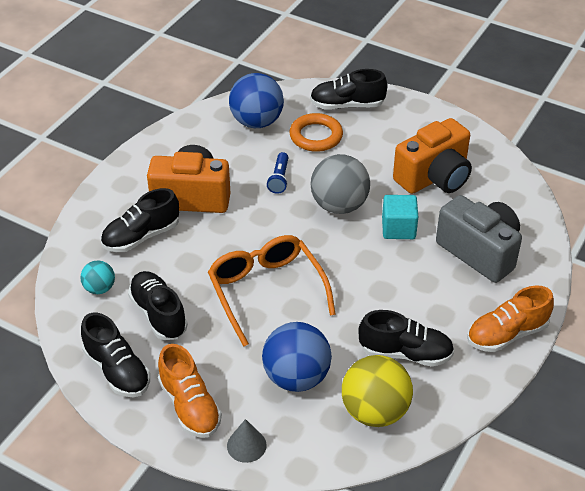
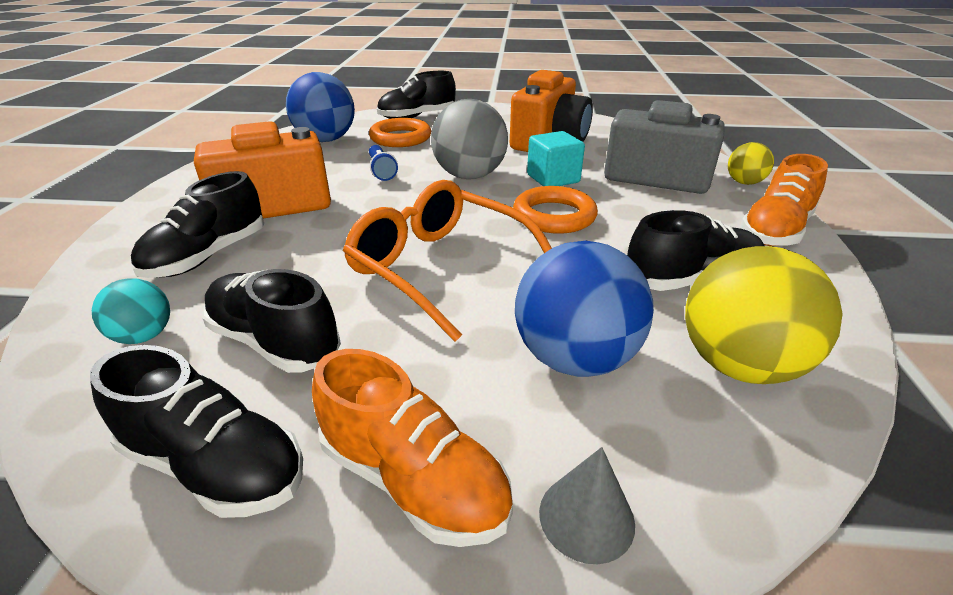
camera: 25 degrees left, 10 degrees down
none -> orange ring [513,186,598,234]
none -> yellow ball [728,142,774,185]

